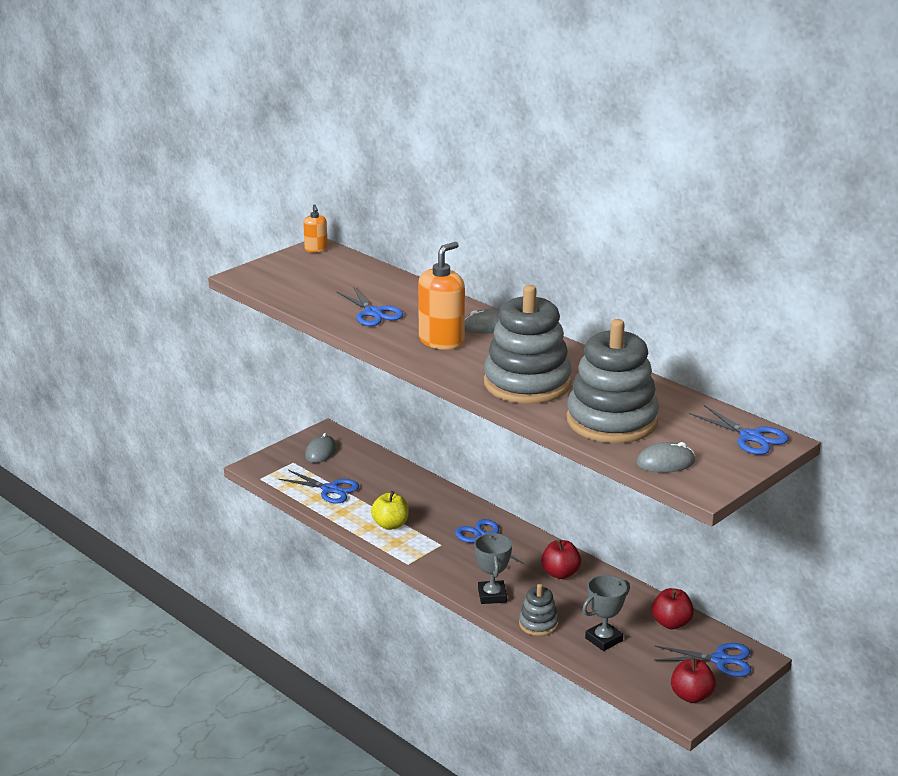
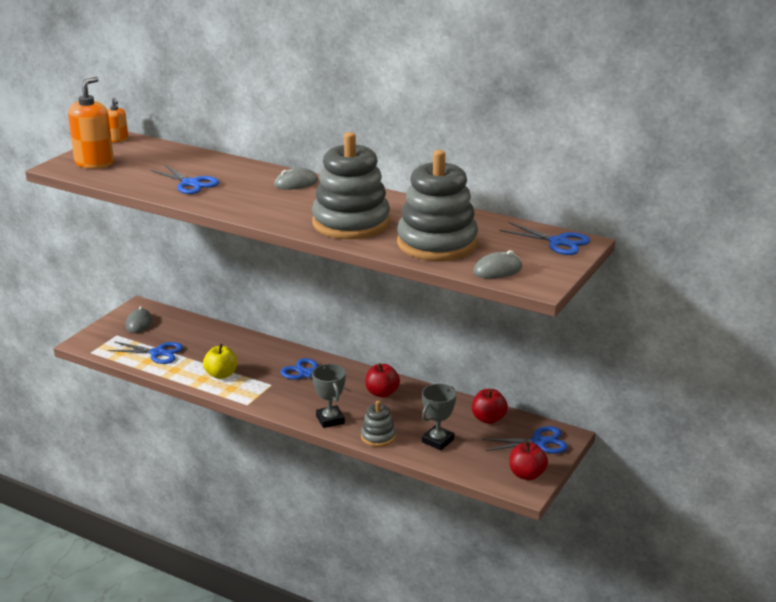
camera: 15 degrees left, 0 degrees up
orange soap dispenser [418,242,465,350] -> orange soap dispenser moved to [68,77,114,169]

